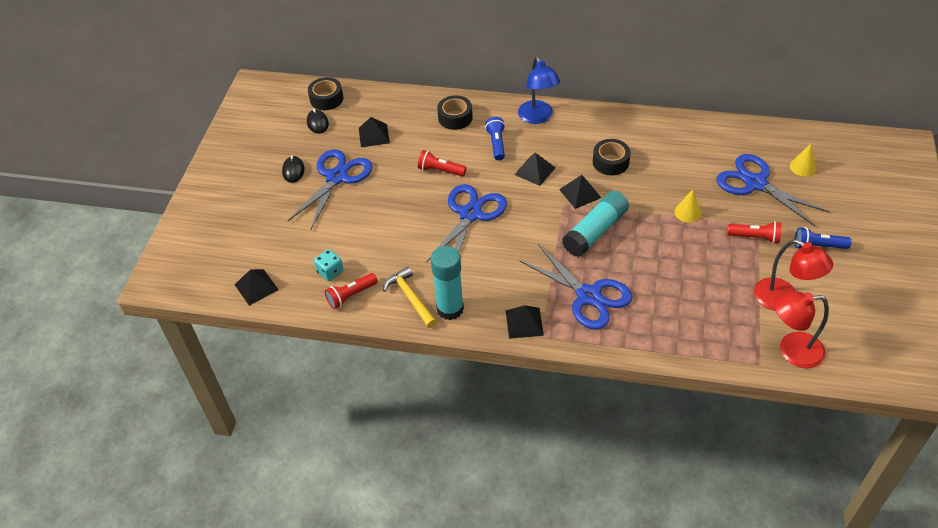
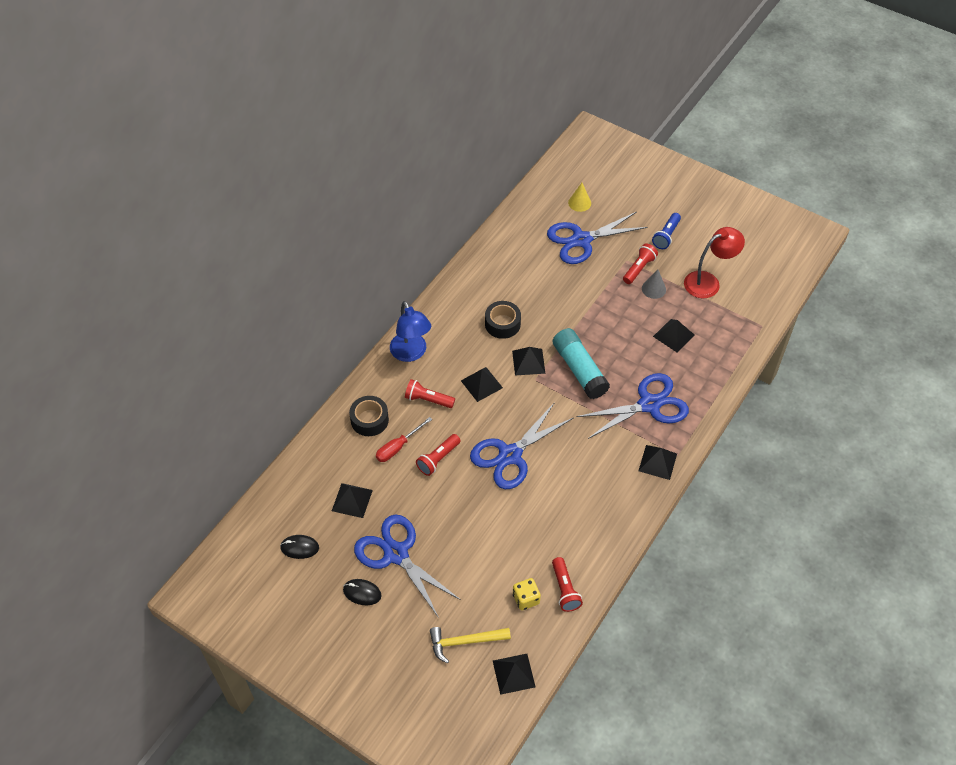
camera: 70 degrees left, 5 degrees up
black tape [308,77,343,110] -> none
turquoise dice [314,249,344,281] -> yellow dice [513,578,541,610]
yellow hammer [383,267,437,328] -> yellow hammer moved to [430,627,511,663]
blue scissors [426,184,507,262] -> blue scissors turned 90 degrees counterclockwise [470,402,573,489]
turquoise glue stick [430,246,464,320] -> none
blue flashlight [485,117,505,161] -> red flashlight [405,379,455,408]
blue lamp [518,56,560,124] -> blue lamp turned 60 degrees clockwise [390,301,431,362]
yellow cone [674,189,701,223] -> none
red lamp [774,291,829,368] -> none
none -> red screwdriver [376,417,432,462]
none -> grey cone [642,269,666,299]
none -> black pyramid [653,319,695,352]

